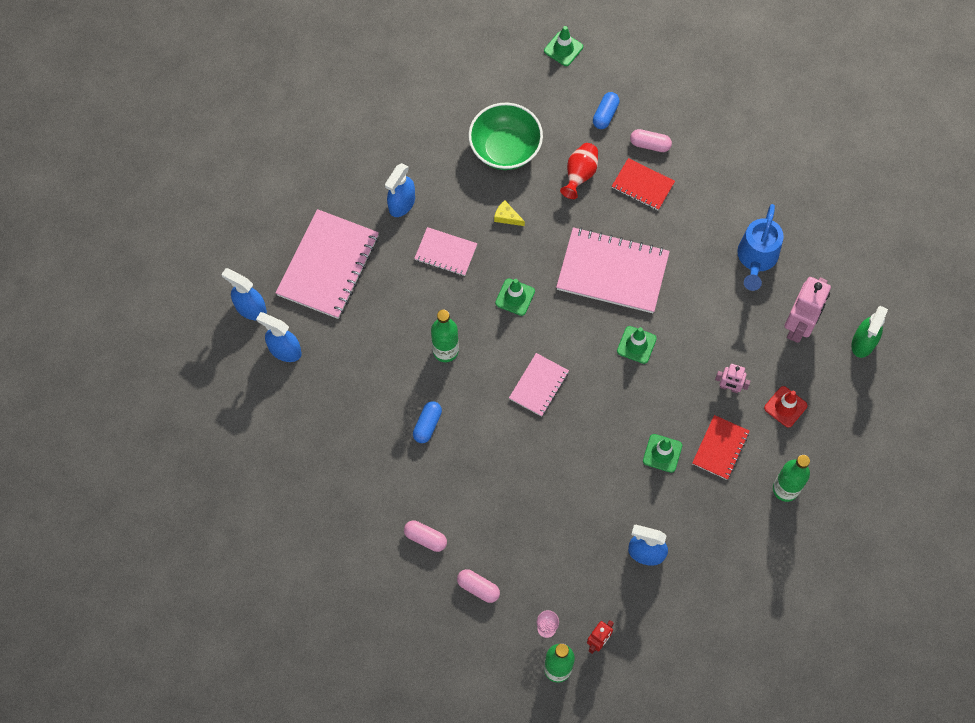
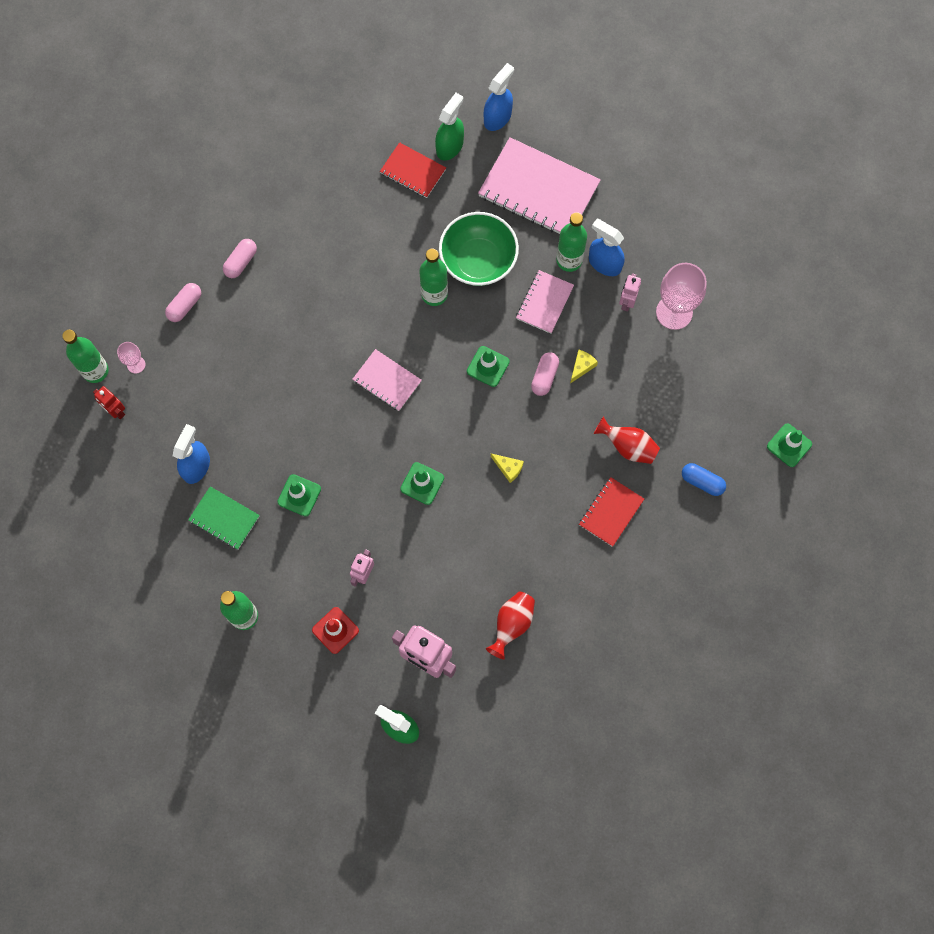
camera: 95 degrees right, 5 degrees up
blue spray bottle [256,312,302,362] -> green spray bottle [435,93,464,161]
blue capsule [413,401,442,443] -> none
green bowl [468,103,543,170] -> green bowl moved to [439,212,519,286]
pink notebook [556,227,670,313] -> yellow cheese [491,454,524,483]
pink capsule [630,129,672,152] -> pink capsule moved to [531,352,559,396]
red notebook [692,415,749,480] -> red notebook moved to [380,142,446,198]
blue watering can [737,204,784,291] -> red vase [486,592,535,659]
none -> green notebook [188,486,260,549]
none -> green bottle [556,212,587,272]
none -> pink robot [619,273,641,311]
none -> pink goblet [656,263,707,330]

